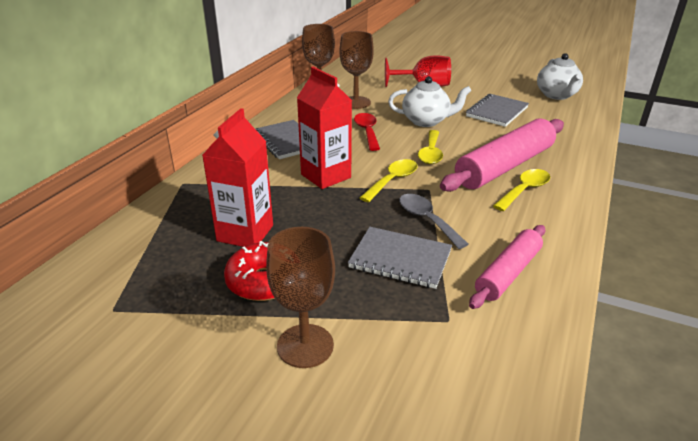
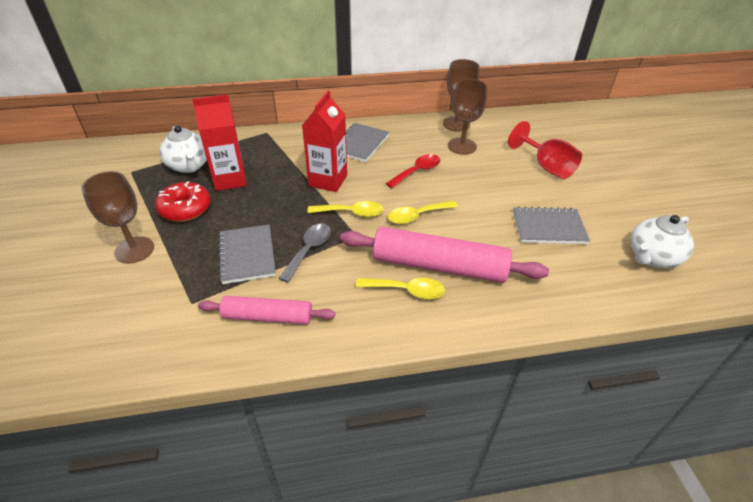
camera: 55 degrees right, 10 degrees up
white teapot [388,76,471,127] -> white teapot moved to [159,126,207,173]

